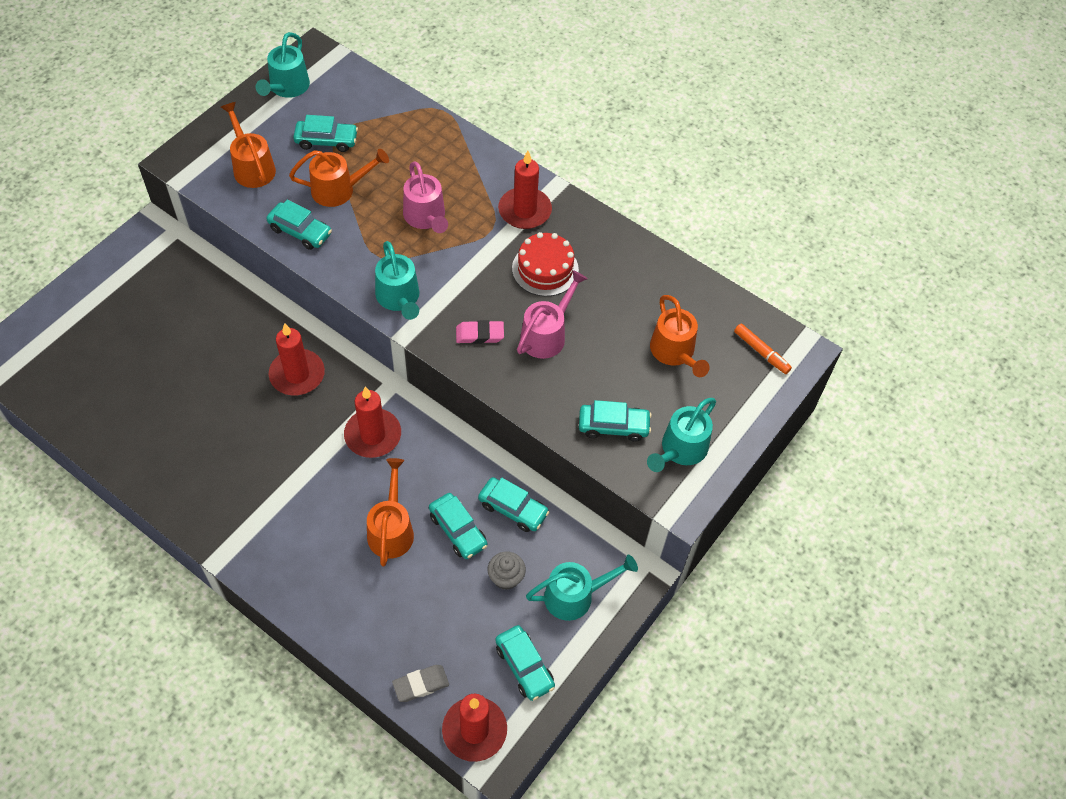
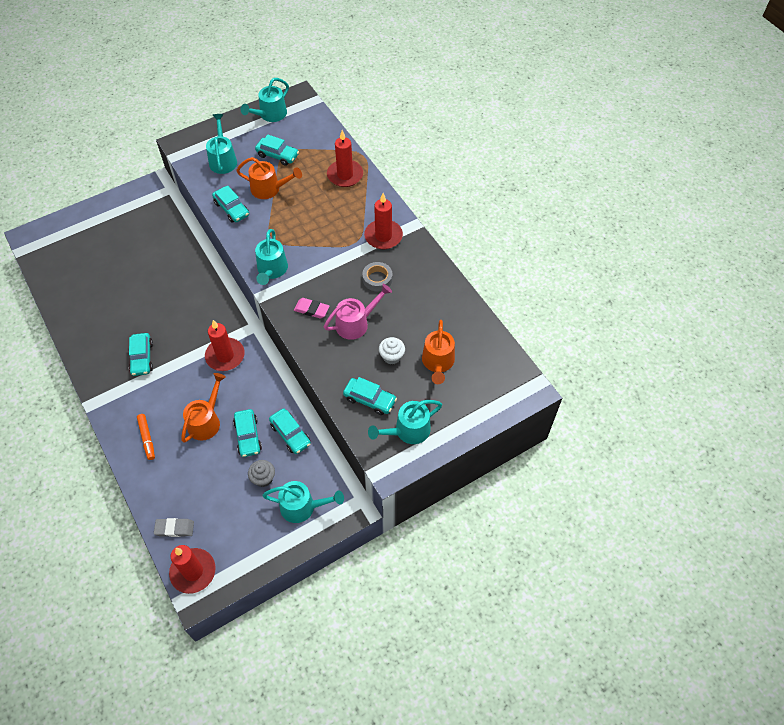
camera: 25 degrees right, 0 degrees up
orange watering can [221,102,276,188] -> turquoise watering can [206,114,237,174]
red candle [269,323,325,395] -> red candle moved to [327,130,363,187]
pink watering can [403,162,448,233] -> none
turquoise car [495,625,555,701] -> turquoise car moved to [129,333,153,376]
red cake [512,232,579,296] -> grey tape [362,262,392,291]
orange marker [734,324,792,374] -> orange marker moved to [137,414,155,460]
none -> white cupcake [379,337,405,364]

